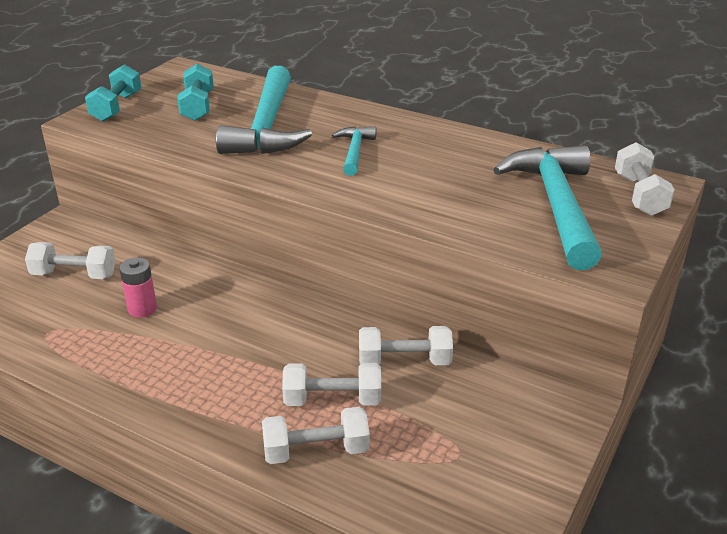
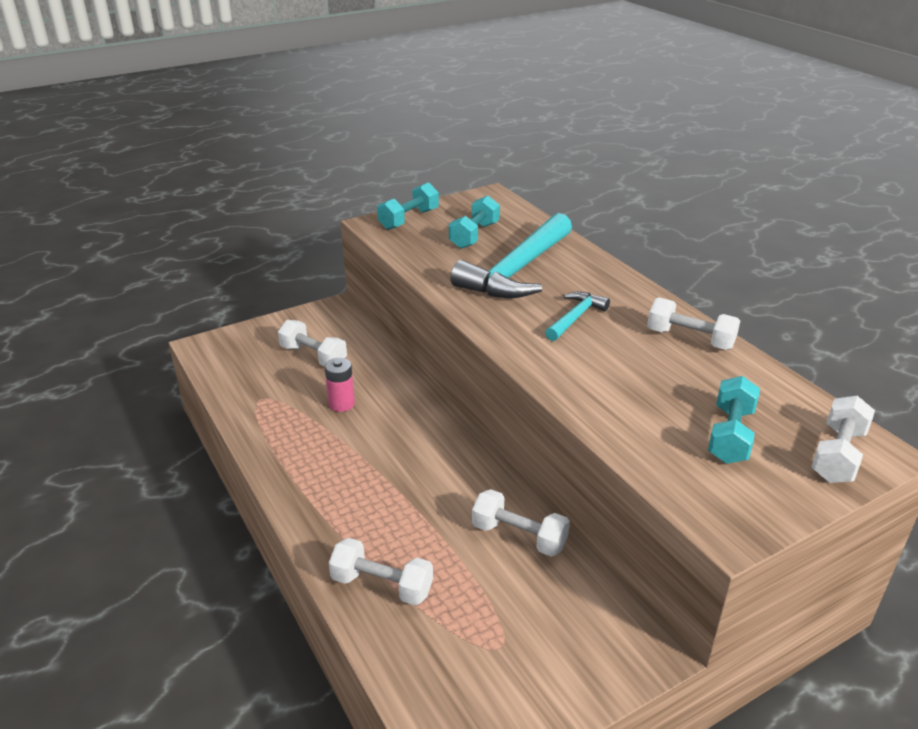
camera: 30 degrees right, 0 degrees up
white dumbbell [282,363,381,406] -> white dumbbell moved to [647,297,740,350]
turquoise hammer [493,145,602,270] -> turquoise dumbbell [708,376,760,464]

